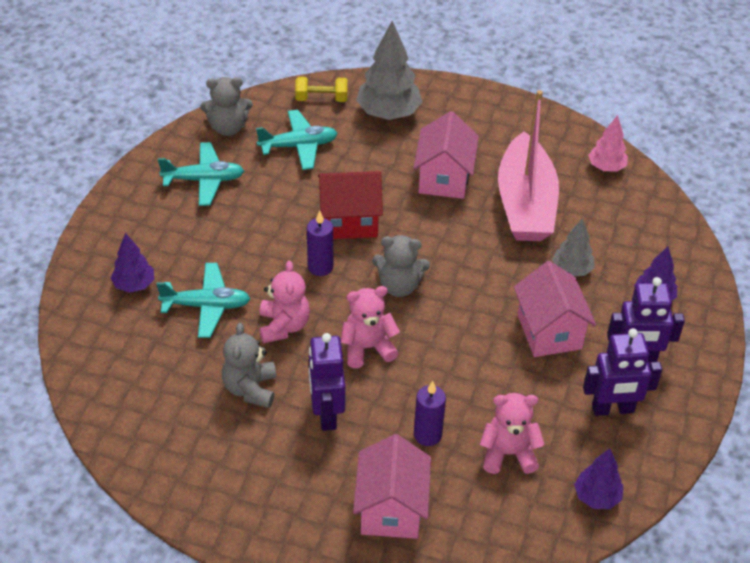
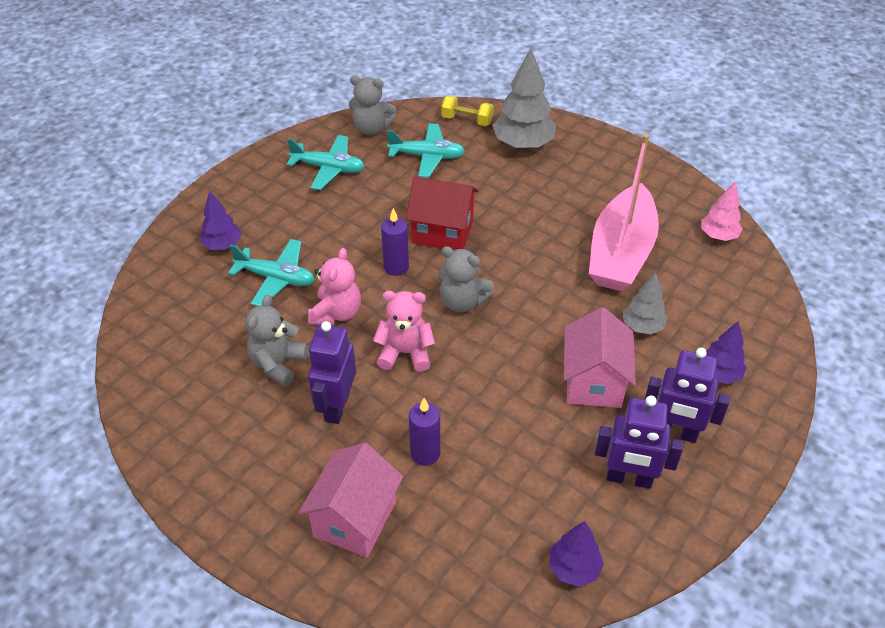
camera: 20 degrees right, 0 degrees up
pink house [414,111,479,199] -> none
pink teddy bear [480,393,545,474] -> none

